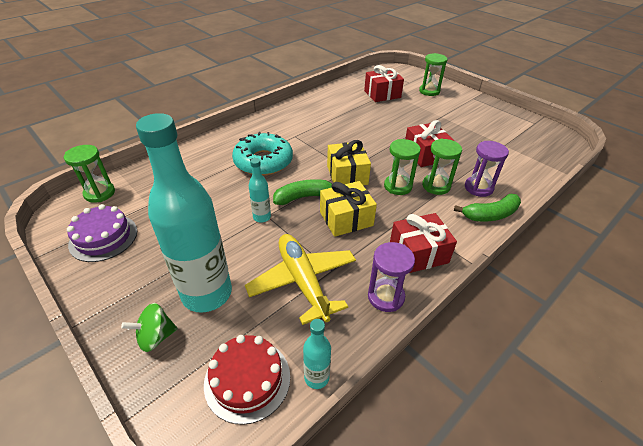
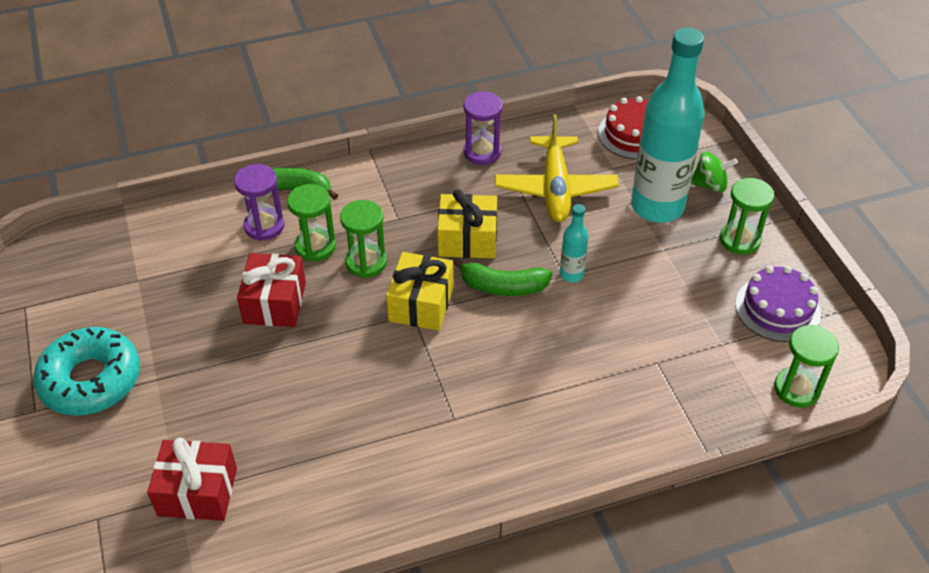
camera: 155 degrees left, 5 degrees up
turquoise donut [232,132,293,176] -> turquoise donut moved to [33,327,140,416]
turquoise bottle [303,319,331,389] -> none
red gift [390,213,457,273] -> none
green hourglass [419,53,447,96] -> green hourglass moved to [720,178,774,255]

